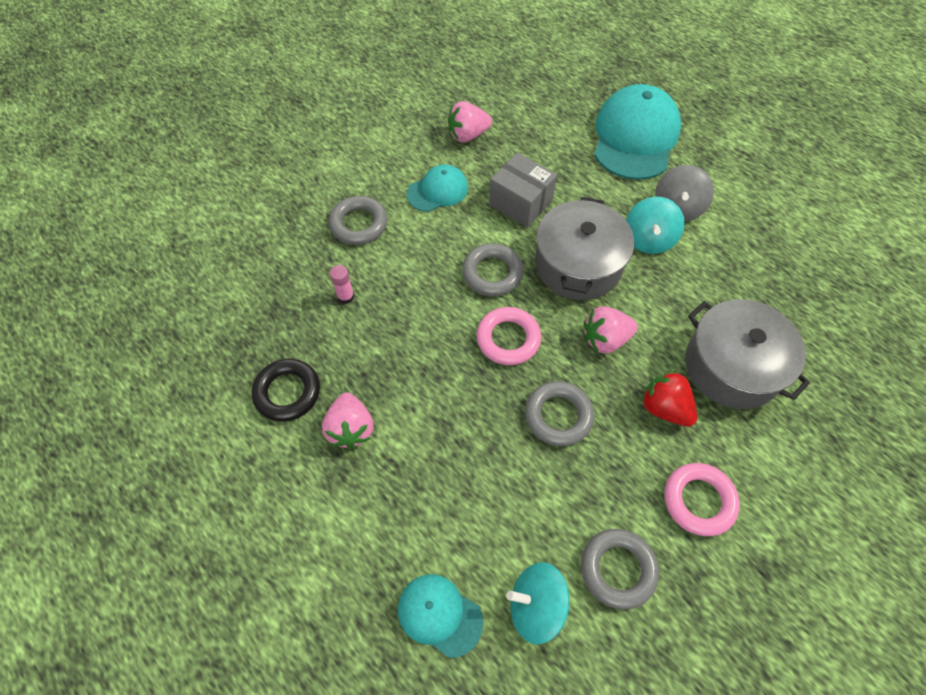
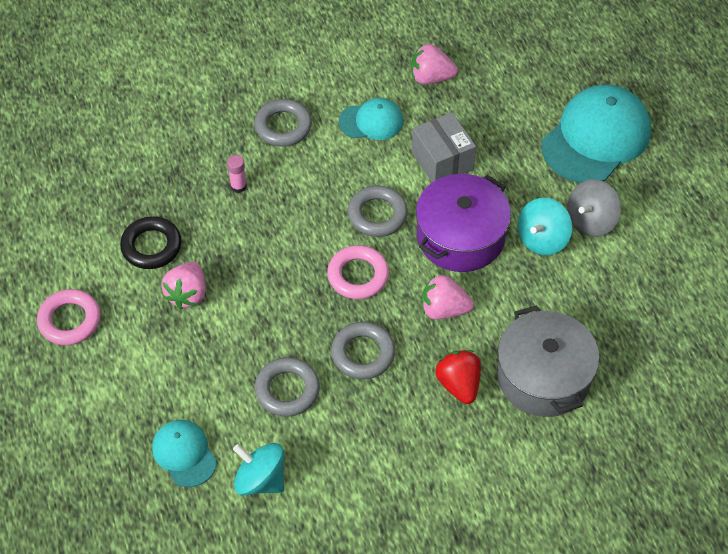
camera: 25 degrees right, 5 degrees down
grey pot [535,197,634,300] -> purple pot [416,174,511,272]
grey ring [581,529,659,610] -> grey ring moved to [255,357,320,417]
pink ring [664,463,740,536] -> pink ring moved to [37,289,100,345]

